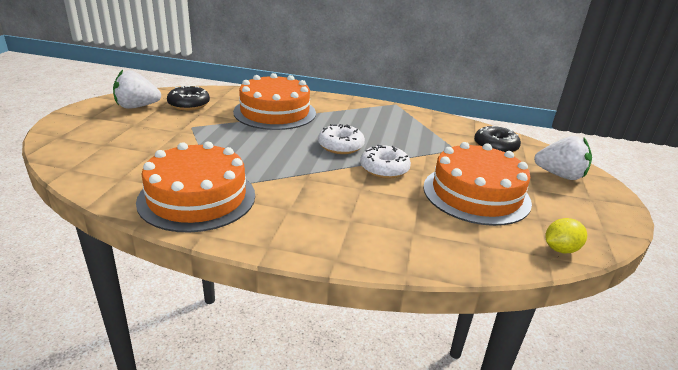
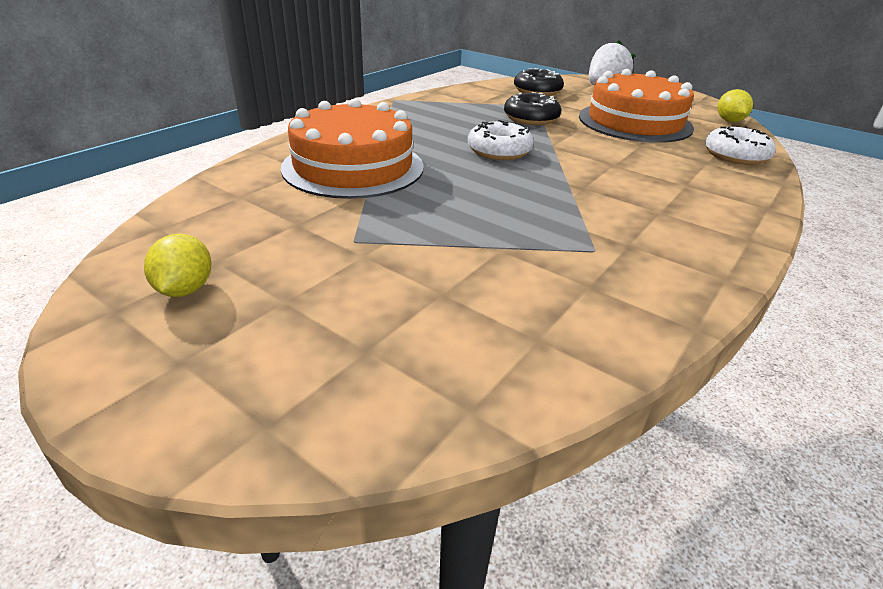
camera: 65 degrees left, 5 degrees up
white strawberry [113,70,161,109] -> yellow lemon [144,234,211,297]
orange cake [136,142,255,233] -> none
black donut [167,85,210,110] -> black donut moved to [504,92,561,125]
white donut [360,145,411,179] -> white donut moved to [705,126,776,165]

